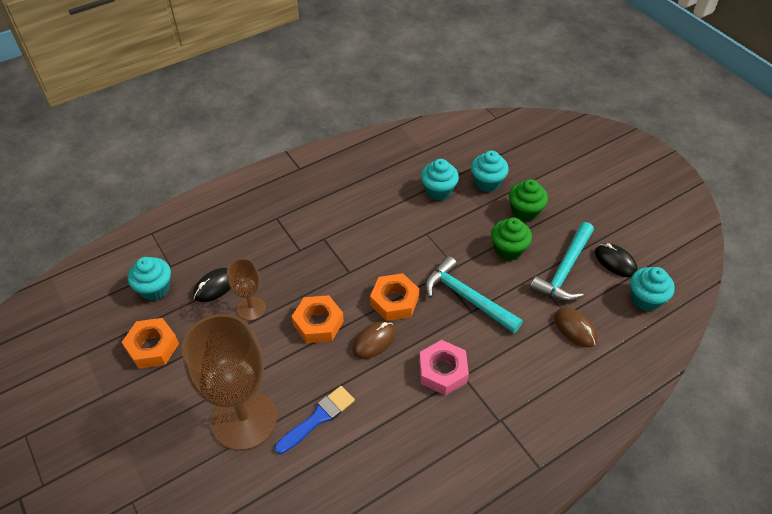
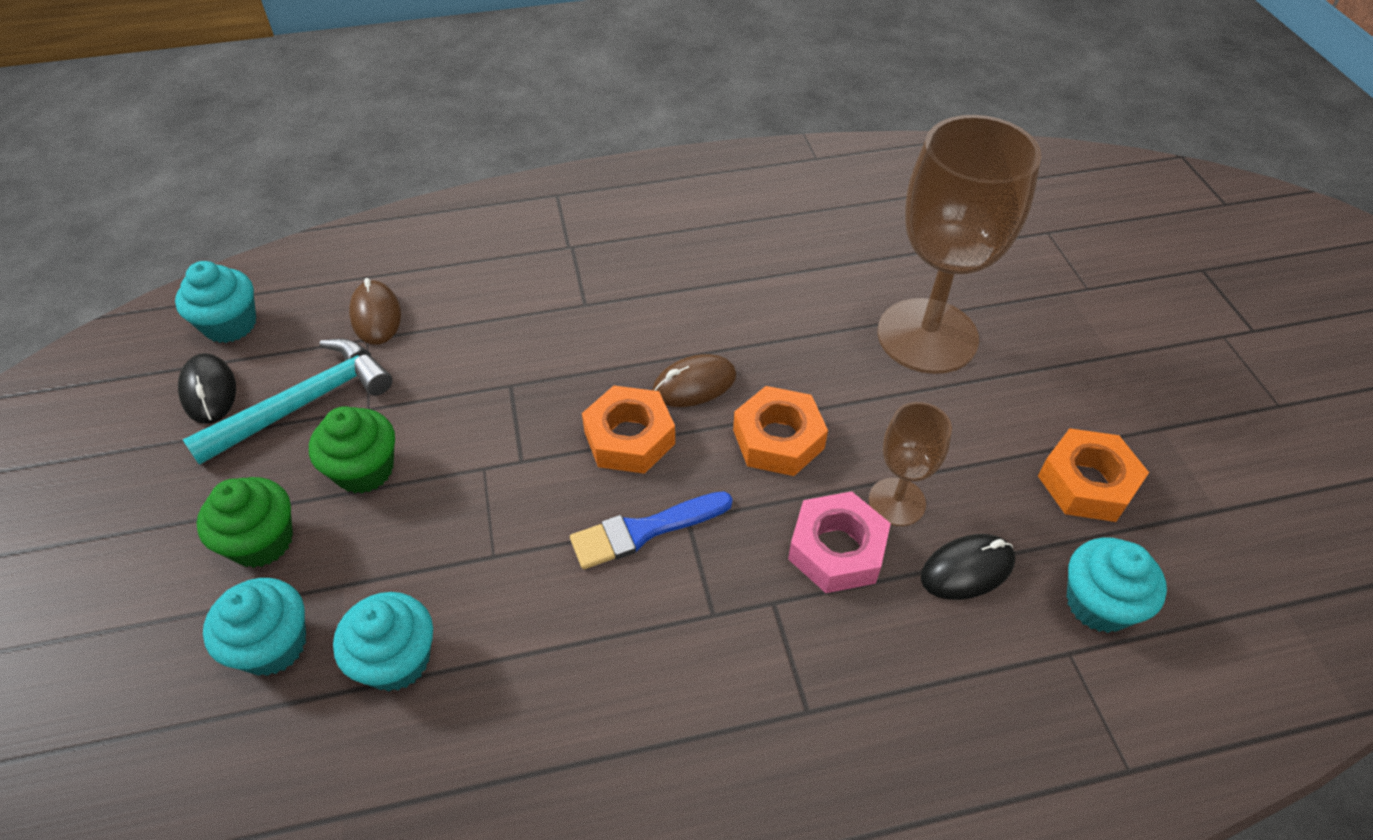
camera: 160 degrees left, 0 degrees up
blue brush [275,386,355,454] -> blue brush moved to [570,491,733,569]
pink nut [419,340,469,395] -> pink nut moved to [788,491,891,593]
turquoise hammer [425,256,523,333] -> none

